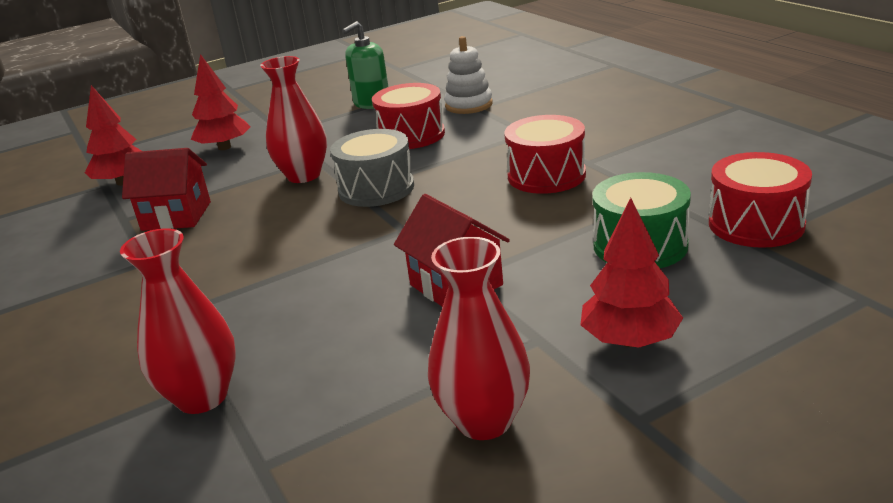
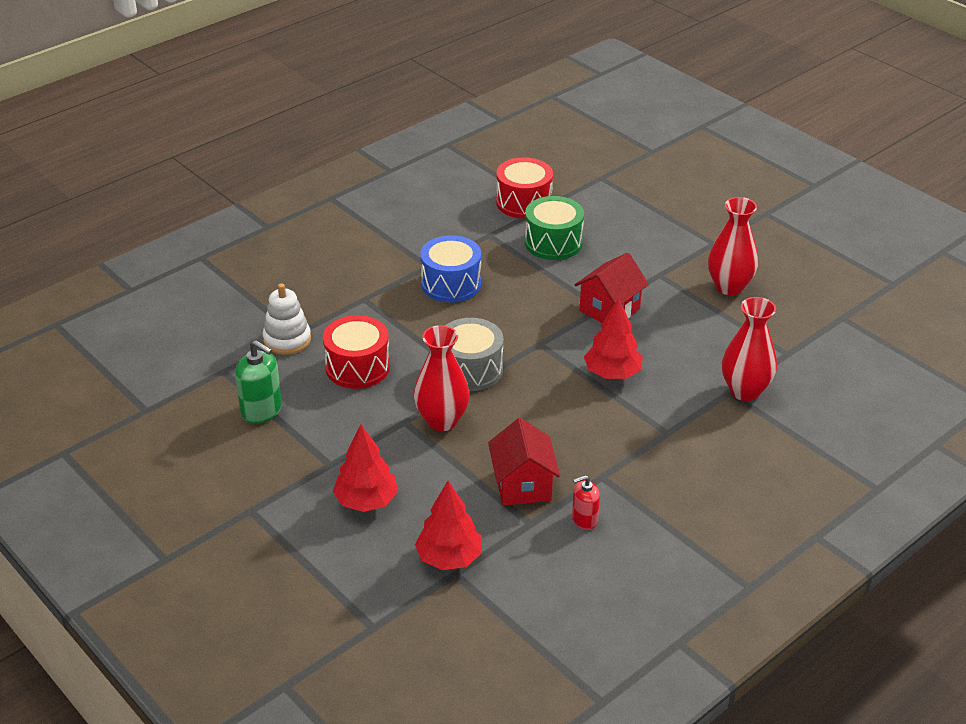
camera: 105 degrees left, 10 degrees up
red drum [504,115,586,194] -> blue drum [420,235,481,303]
red tree [581,198,683,348] -> red tree moved to [584,298,643,379]
none -> red soap dispenser [572,475,600,530]

